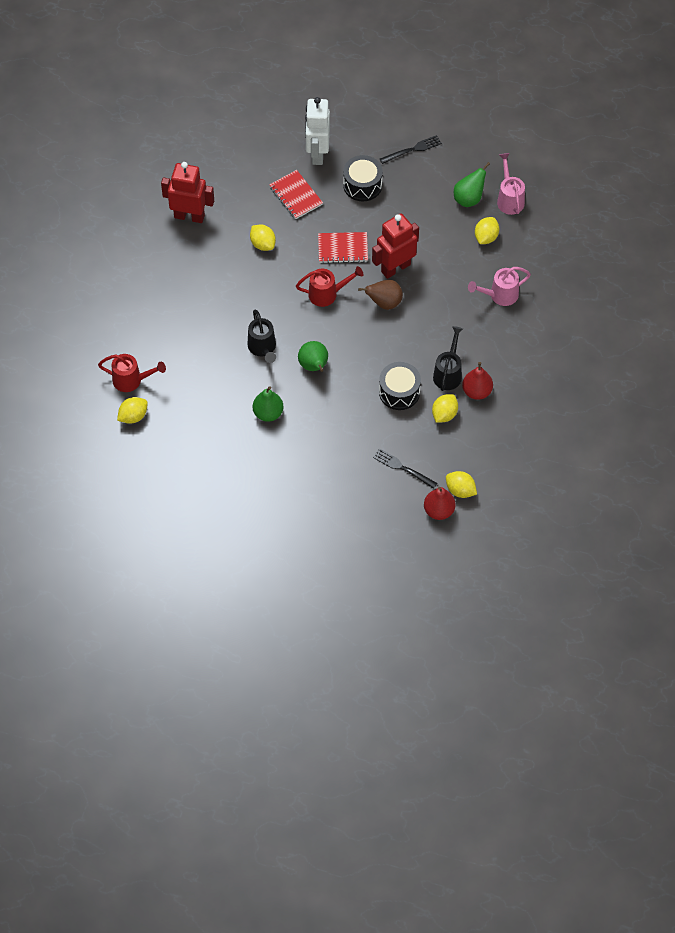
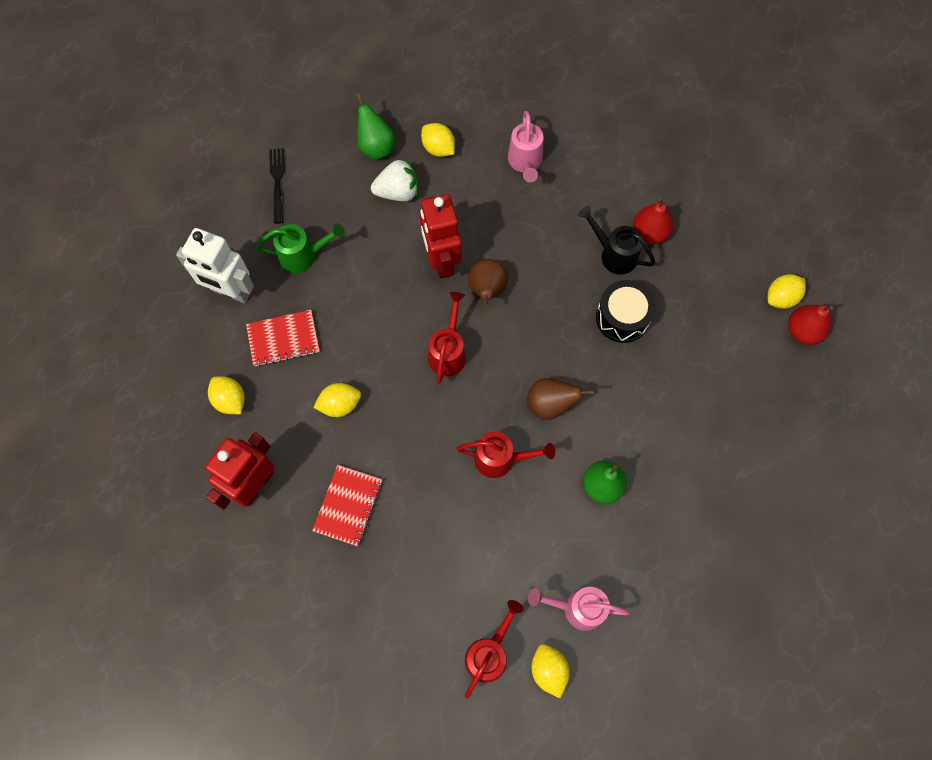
camera: 70 degrees left, 10 degrees up
black watering can [247,309,276,363] -> red watering can [456,432,555,478]
green pear [298,341,328,372] -> brown pear [527,378,594,420]
red notebook [318,232,368,263] -> red notebook moved to [312,465,382,546]
black drum [343,155,383,201] -> green watering can [256,223,345,273]
black fork [373,448,437,489] -> none
yellow lemon [432,394,458,423] -> yellow lemon moved to [208,376,245,414]
pink watering can [497,153,525,215] -> pink watering can moved to [528,587,630,631]
none -> white strawberry [371,158,418,201]

